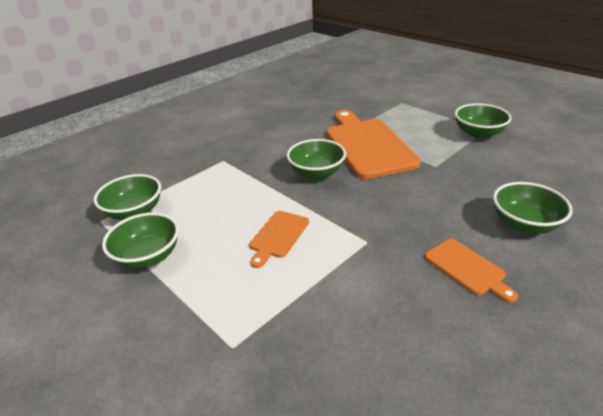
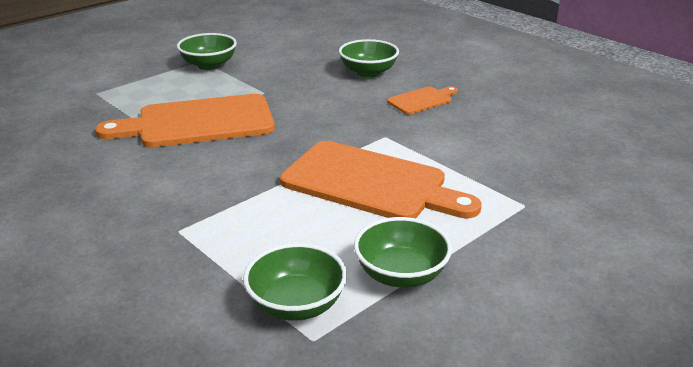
camera: 90 degrees left, 5 degrees down
orange cutting board [249,211,309,268] -> orange cutting board [280,141,482,219], size x2.08
green bowl [287,139,346,179] -> none

